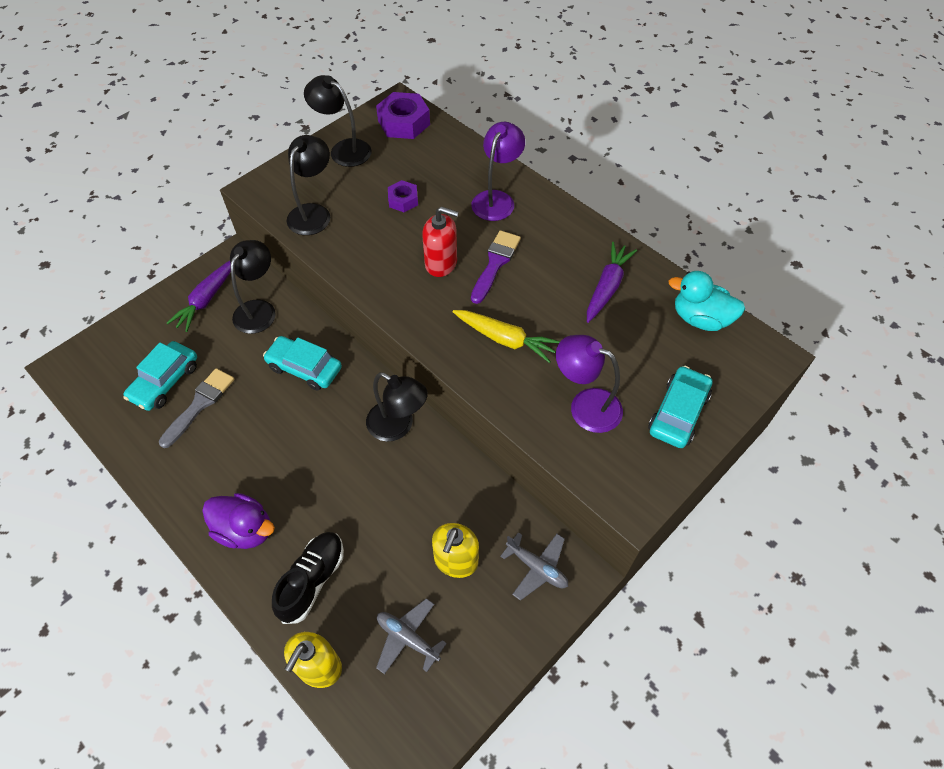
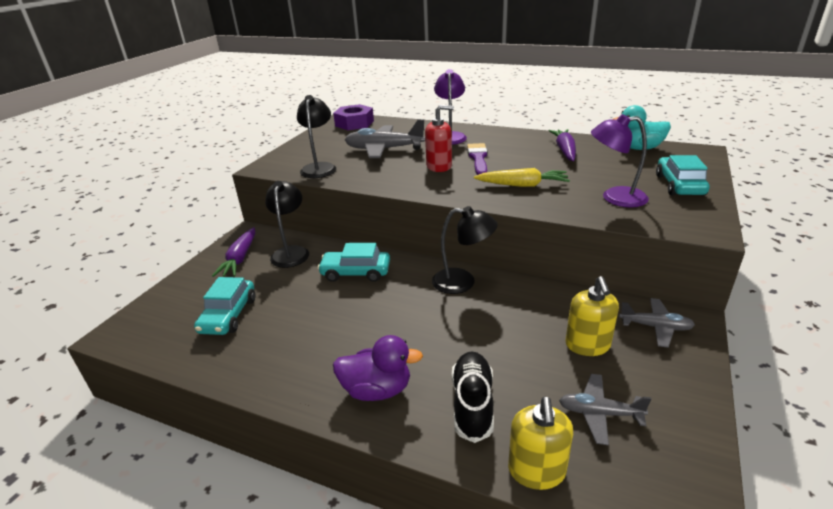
camera: 20 degrees left, 25 degrees down
grey brush [159,368,234,448] -> none
black lamp [304,75,371,167] -> none
purple nut [388,180,418,212] -> grey plane [345,119,425,158]

